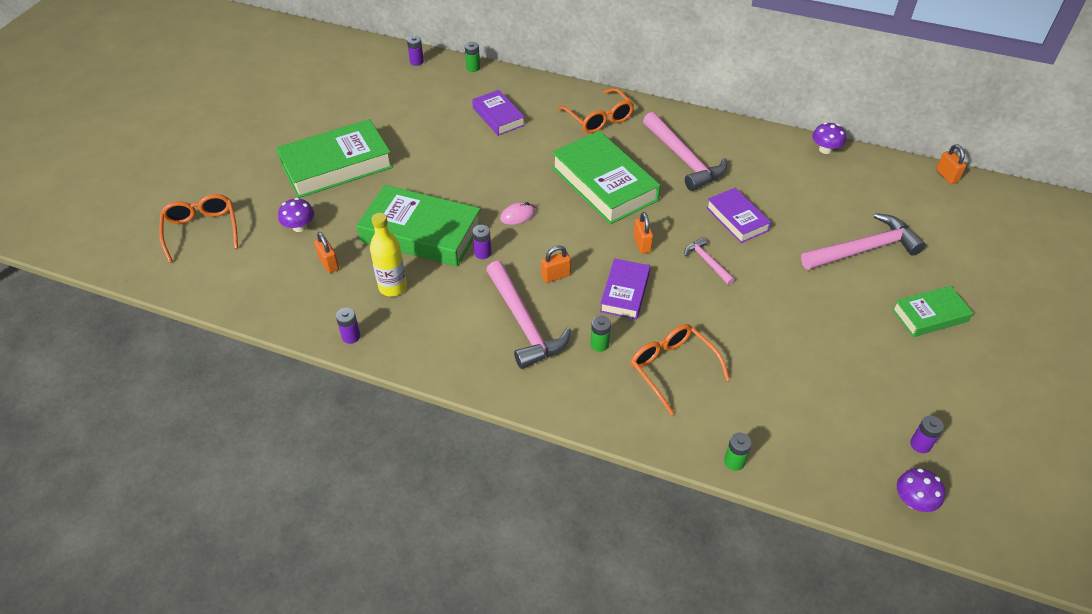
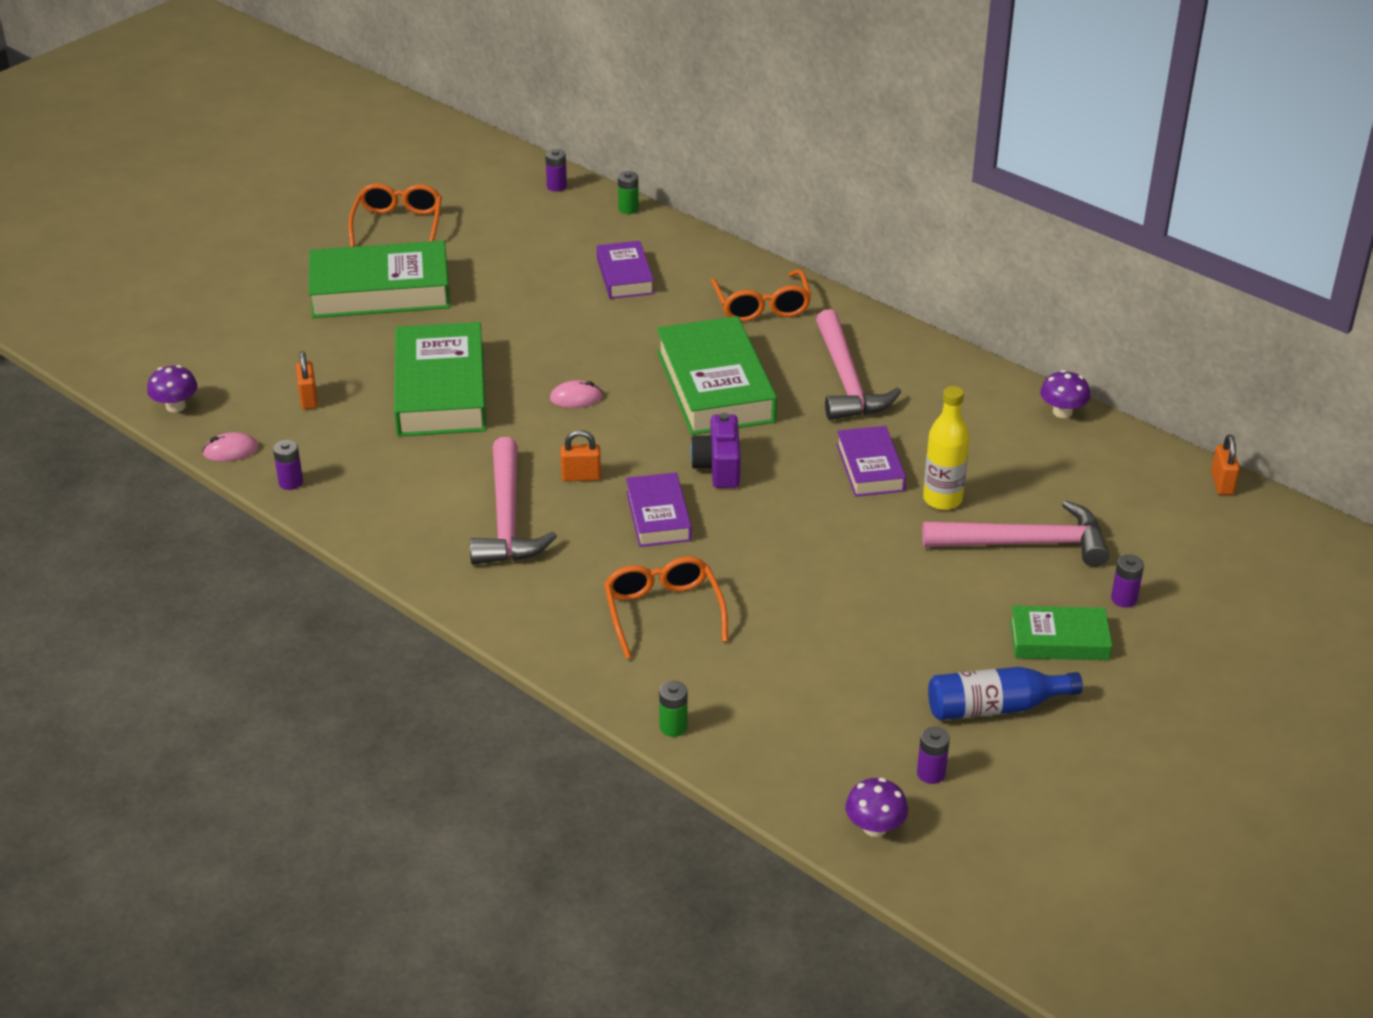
camera: 20 degrees right, 10 degrees down
orange glasses [159,194,238,263] -> orange glasses moved to [348,183,442,247]
purple mushroom [278,198,314,232] -> purple mushroom moved to [147,365,198,412]
green book [356,185,482,267] -> green book turned 45 degrees clockwise [394,322,486,437]
yellow bottle [370,213,407,296] -> yellow bottle moved to [923,386,970,510]
purple battery [472,225,491,259] -> purple battery moved to [1111,554,1144,608]
green battery [590,316,611,352] -> none
purple book [600,258,650,320] -> purple book turned 45 degrees counterclockwise [626,472,692,547]
orange padlock [634,212,653,254] -> purple camera [690,413,741,488]
pink hammer [684,237,735,285] -> none
none -> pink mouse [202,432,259,462]
none -> blue bottle [928,667,1083,720]

